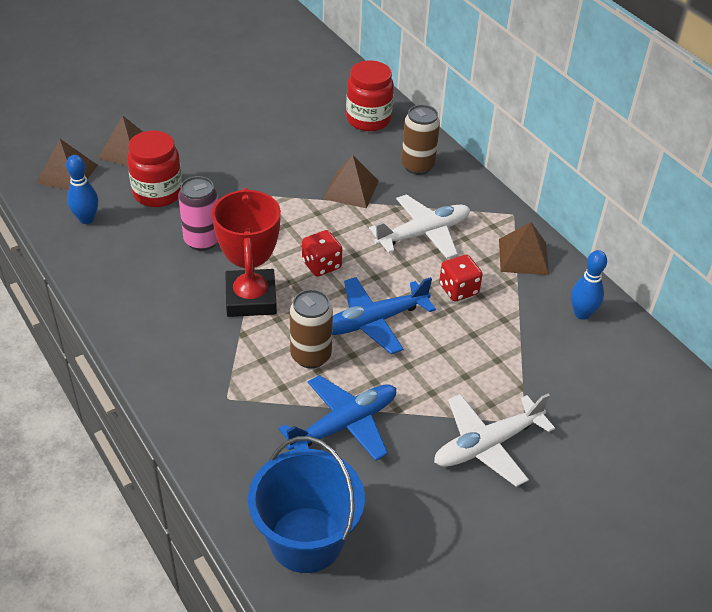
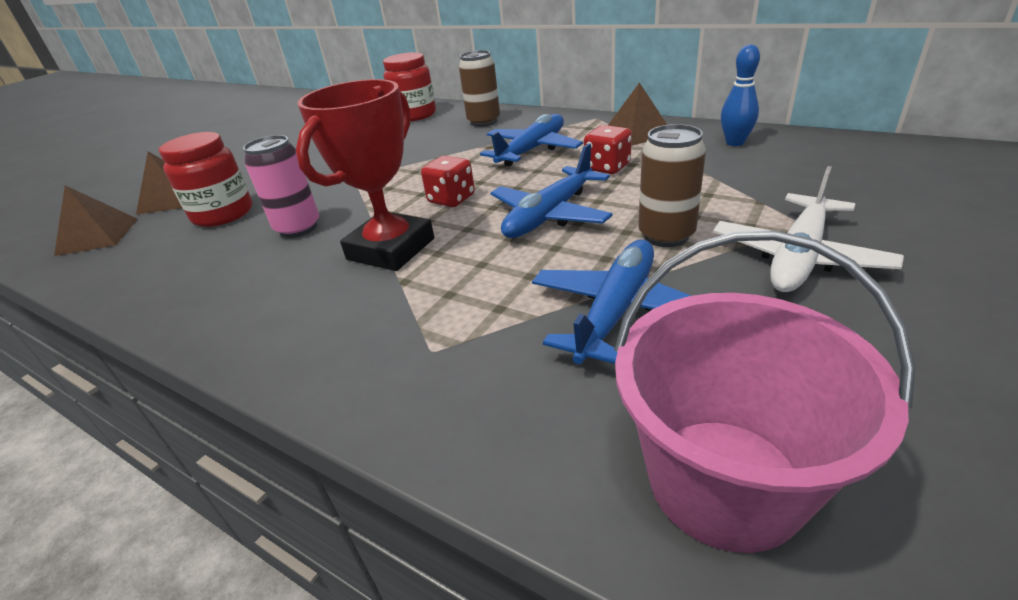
camera: 20 degrees left, 10 degrees down
blue bowling pin [66,155,98,224] -> none
red trophy [212,188,281,317] -> red trophy turned 60 degrees clockwise [296,79,434,271]
blue bucket [248,436,365,573] -> pink bucket [614,230,915,553]
brown can [290,289,333,368] -> brown can moved to [638,124,706,247]
brown pyramid [323,155,379,209] -> none
white plane [369,194,470,258] -> blue plane [480,114,583,166]

